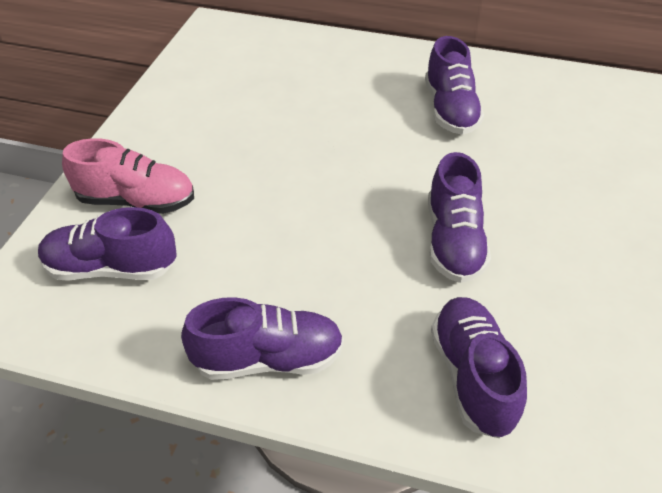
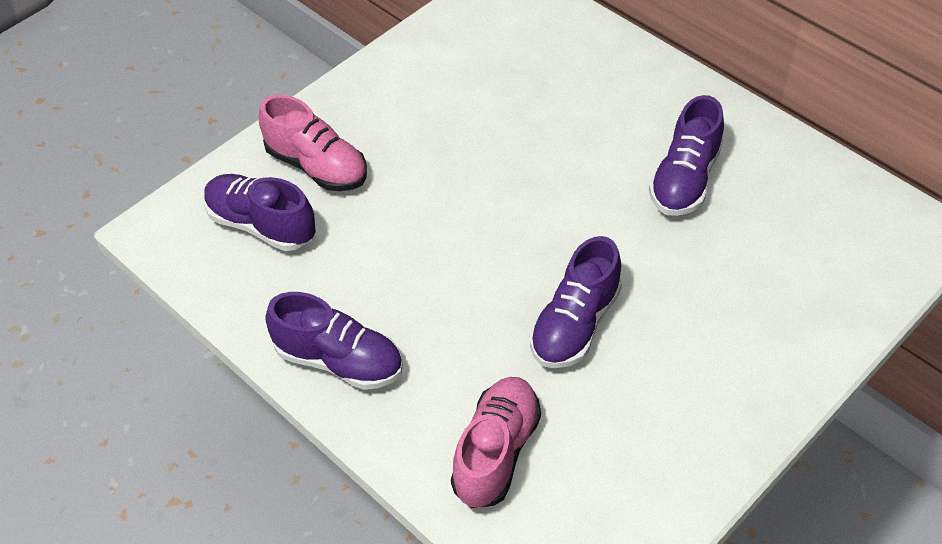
camera: 30 degrees right, 5 degrees up
purple shoe [431,297,527,438] -> pink shoe [451,377,541,508]

